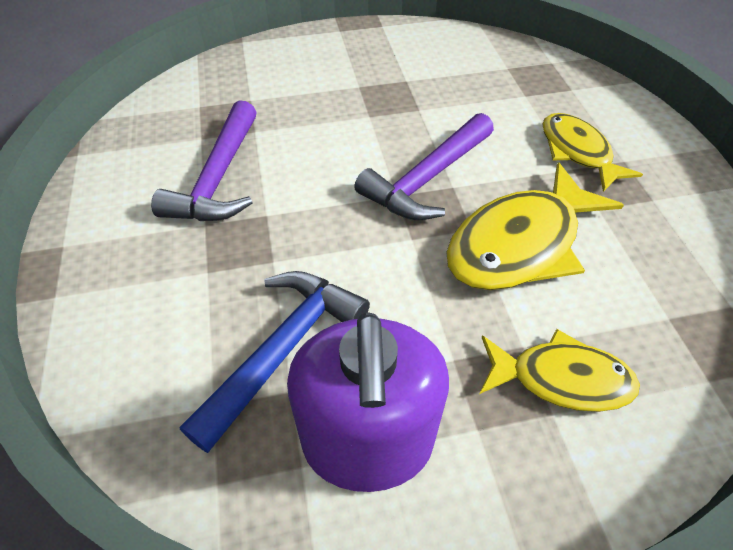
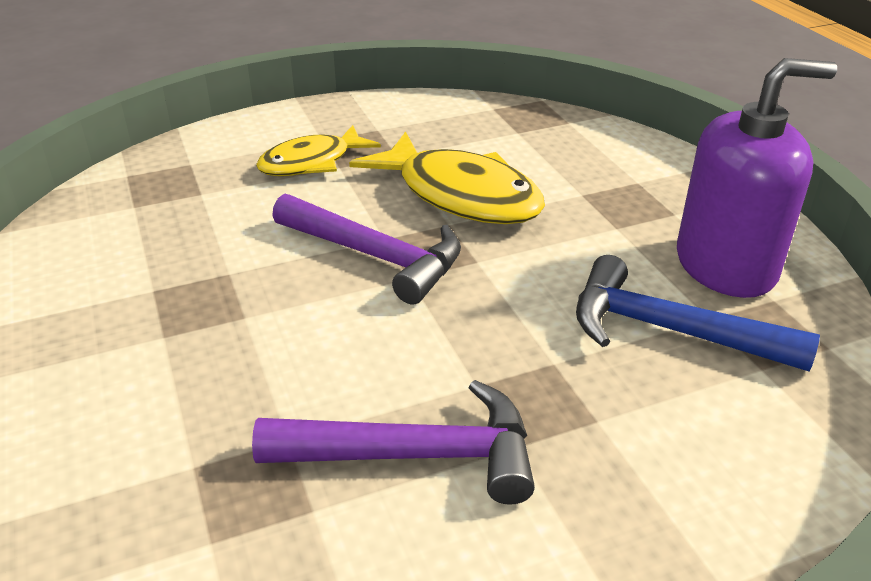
camera: 100 degrees left, 15 degrees down
yellow fish [479,329,640,412] -> none

